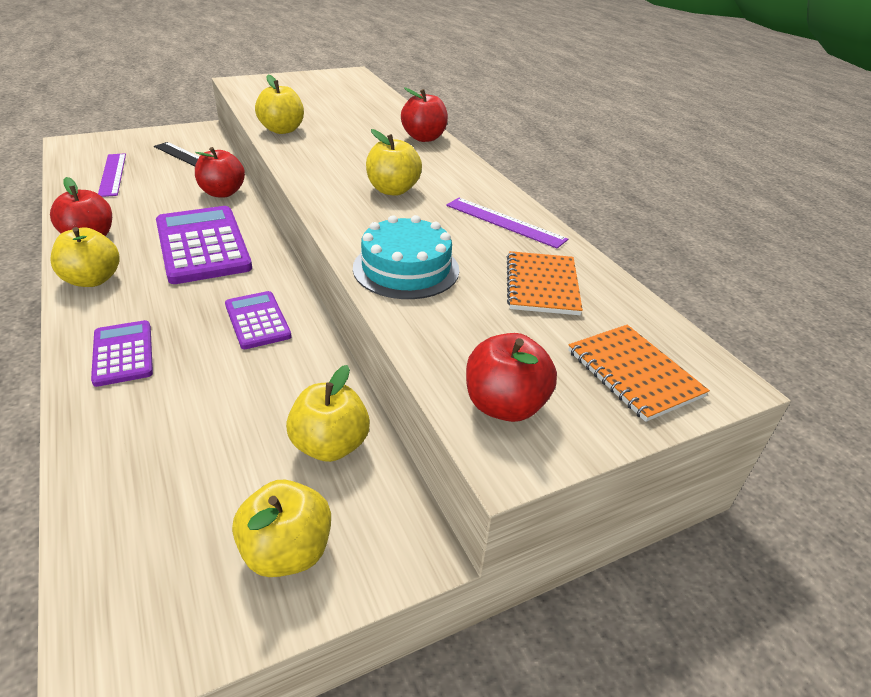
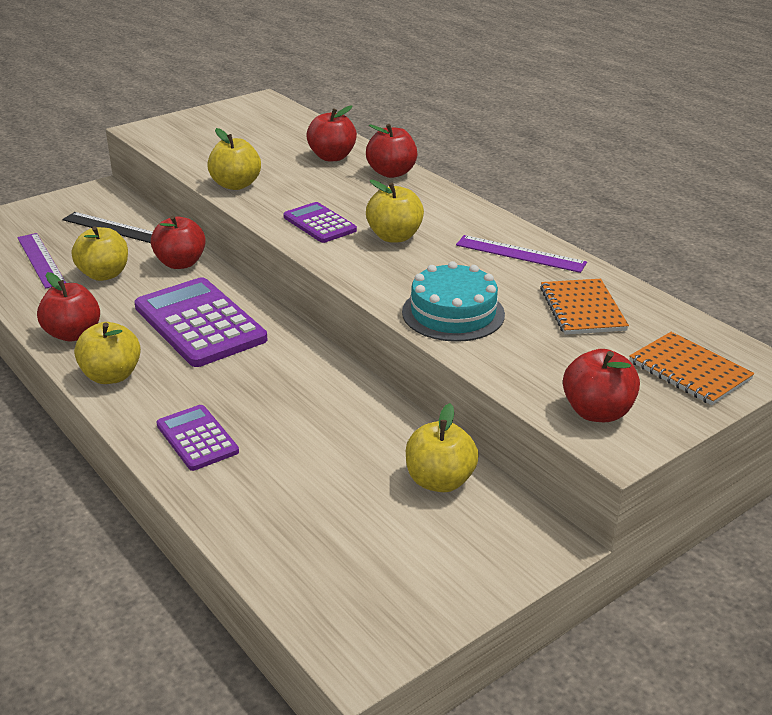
camera: 10 degrees left, 5 degrees down
purple calculator [225,291,292,349] -> purple calculator moved to [283,202,357,243]
yellow apple [232,480,331,577] -> yellow apple moved to [72,226,128,281]
none -> red apple [306,105,357,161]

